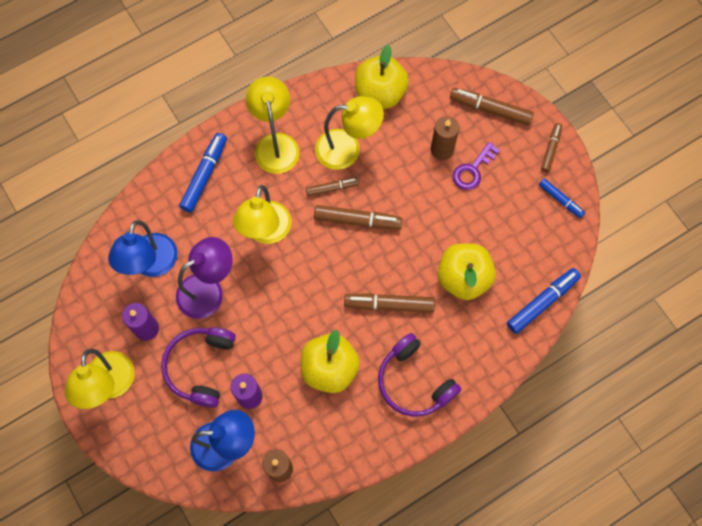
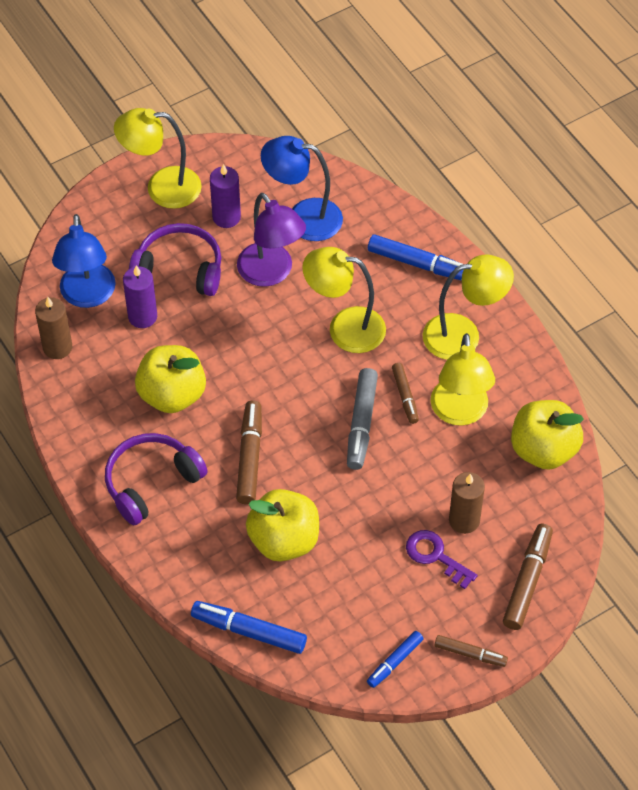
camera: 90 degrees right, 15 degrees down
brown marker [314,205,402,230] -> grey marker [347,368,378,470]
blue marker [507,268,581,334] -> blue marker turned 150 degrees clockwise [191,601,307,654]

